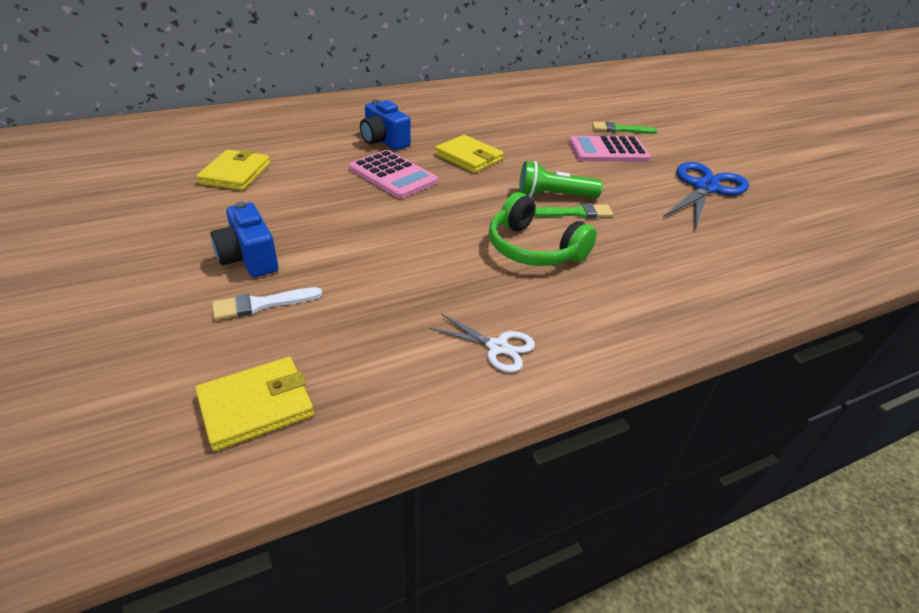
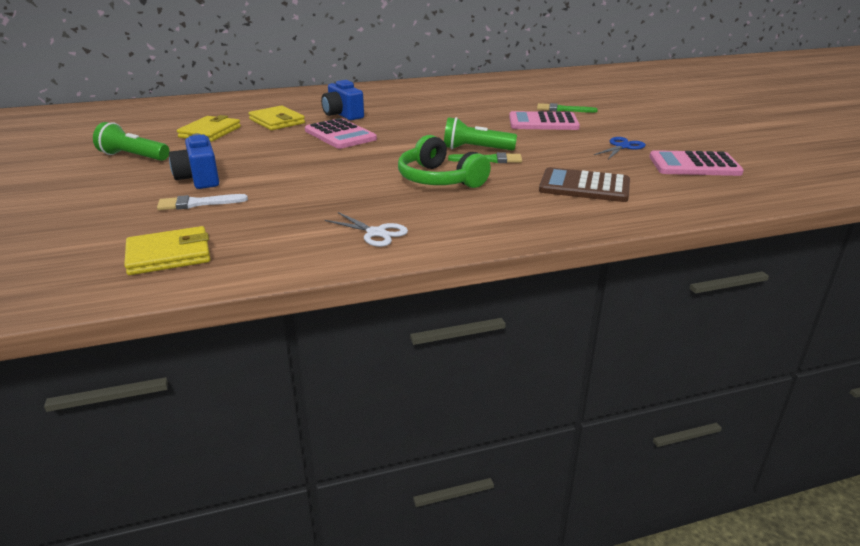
camera: 10 degrees right, 10 degrees down
yellow wallet [435,135,504,173] -> yellow wallet moved to [249,105,305,130]
blue scissors [663,162,749,229] -> blue scissors [594,137,646,159], size x0.54
none -> green flashlight [93,122,170,161]
none -> brown calculator [539,167,630,202]
none -> pink calculator [649,150,744,176]

